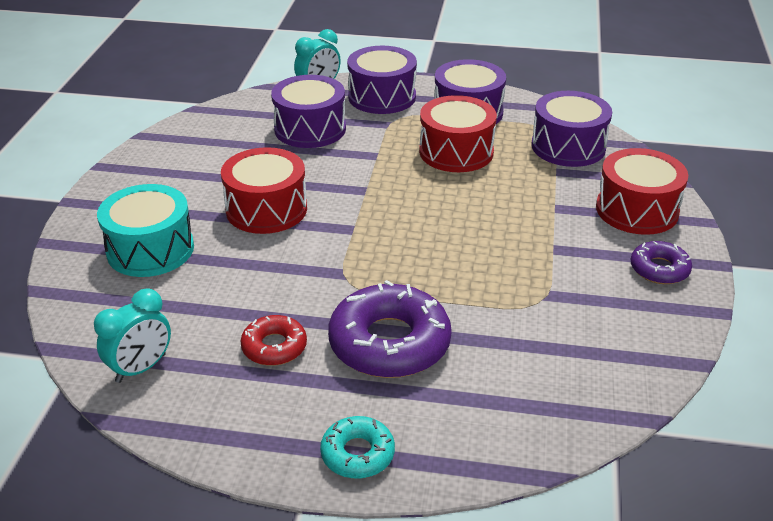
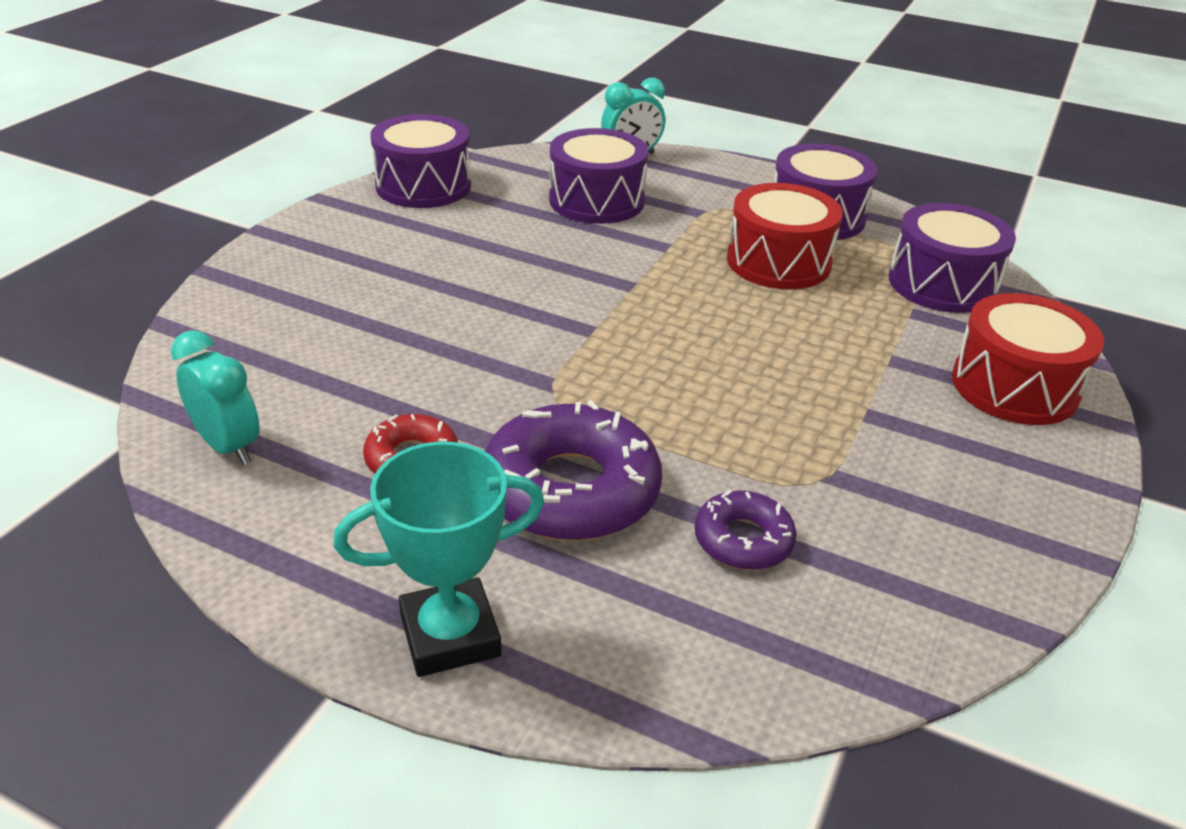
camera: 15 degrees right, 0 degrees up
turquoise clock [94,288,171,383] -> turquoise clock turned 105 degrees counterclockwise [171,330,260,465]
turquoise drum [97,184,194,277] -> none
red drum [221,147,307,234] -> none
turquoise donut [320,416,395,479] -> turquoise trophy [333,442,544,677]
purple drum [347,46,417,114] -> purple drum moved to [370,114,471,208]
purple donut [631,241,692,284] -> purple donut moved to [695,490,797,570]

